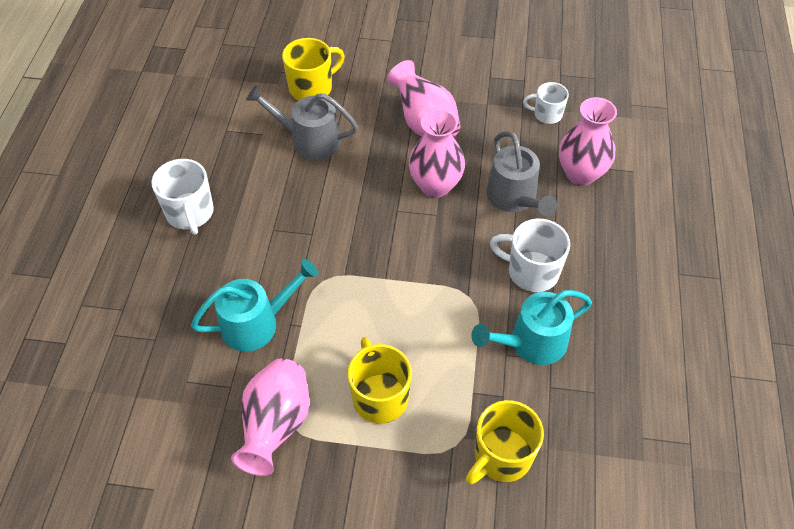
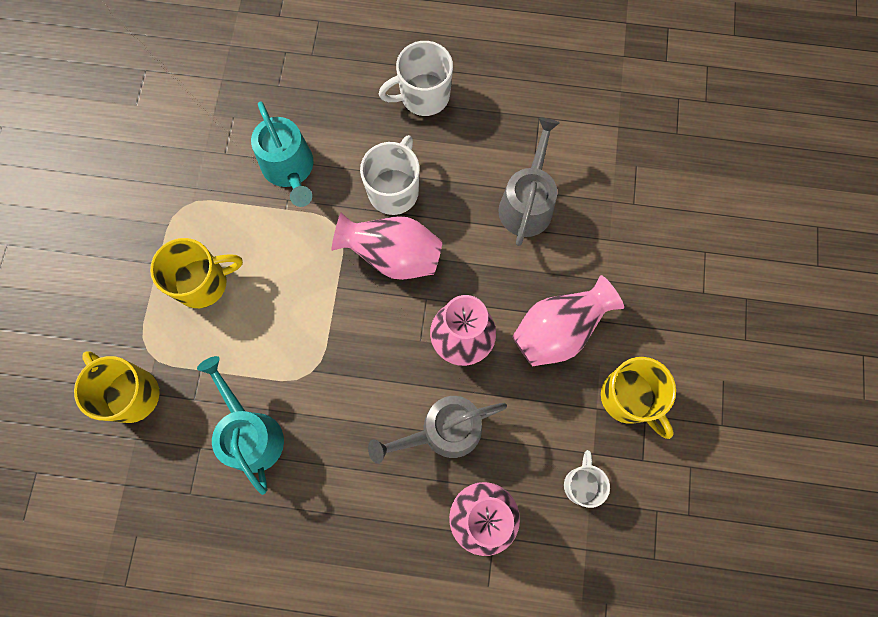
camera: 90 degrees right, 20 degrees up
pink vase [231,358,310,476] -> pink vase moved to [331,212,442,280]
yellow mug [282,38,345,101] -> yellow mug moved to [601,357,676,439]
white mug [490,219,570,292] -> white mug moved to [360,135,420,215]

